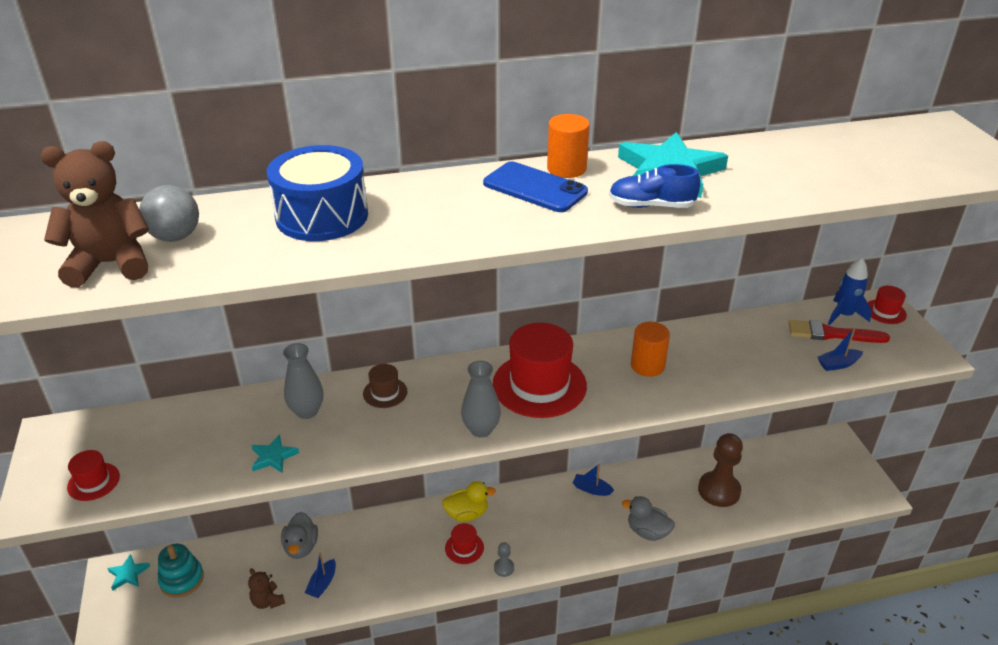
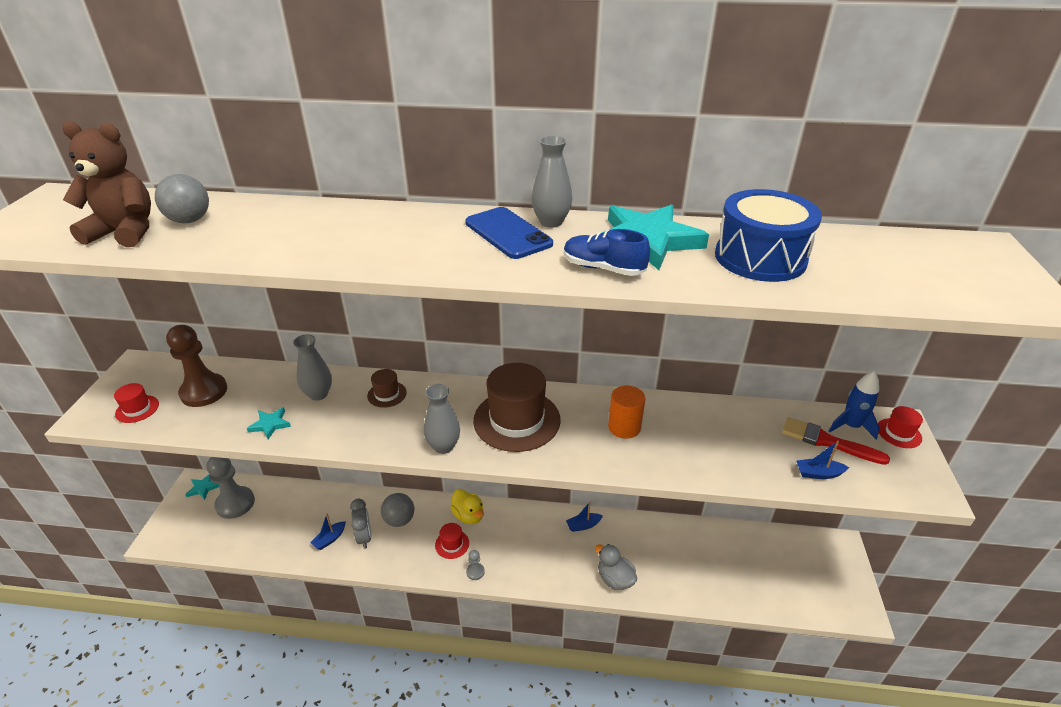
camera: 20 degrees right, 0 degrees up
turquoise stacking toy [158,544,204,598] -> grey pawn [206,457,255,519]
brown teddy bear [248,568,285,609] -> none
blue drum [267,145,368,241] -> blue drum moved to [715,189,822,282]
grey duck [281,512,318,559] -> none
yellow duck [442,481,496,522] -> yellow duck turned 45 degrees clockwise [450,489,484,524]
red hat [493,323,587,418] -> brown hat [473,363,560,452]
orange cylinder [547,114,590,178] -> grey vase [531,136,572,228]
blue boat [573,464,614,496] -> blue boat turned 60 degrees counterclockwise [566,501,603,532]
brown pawn [698,433,743,507] -> brown pawn moved to [166,325,227,407]
none -> grey clock [350,499,372,549]
none -> grey ball [381,493,415,527]

